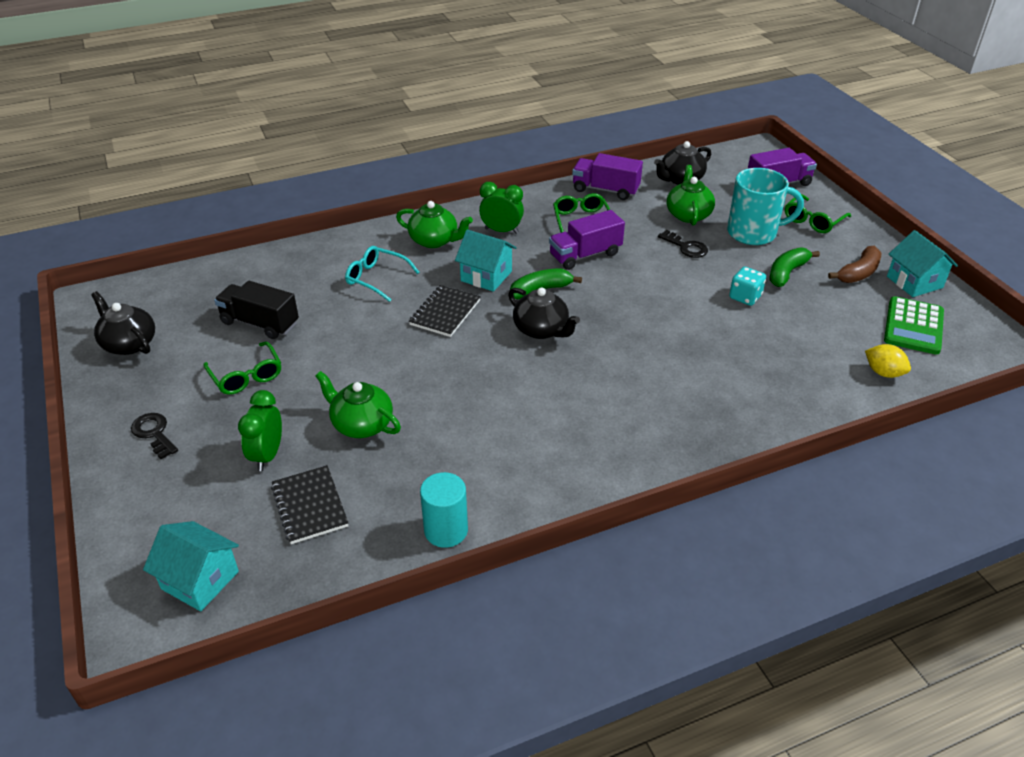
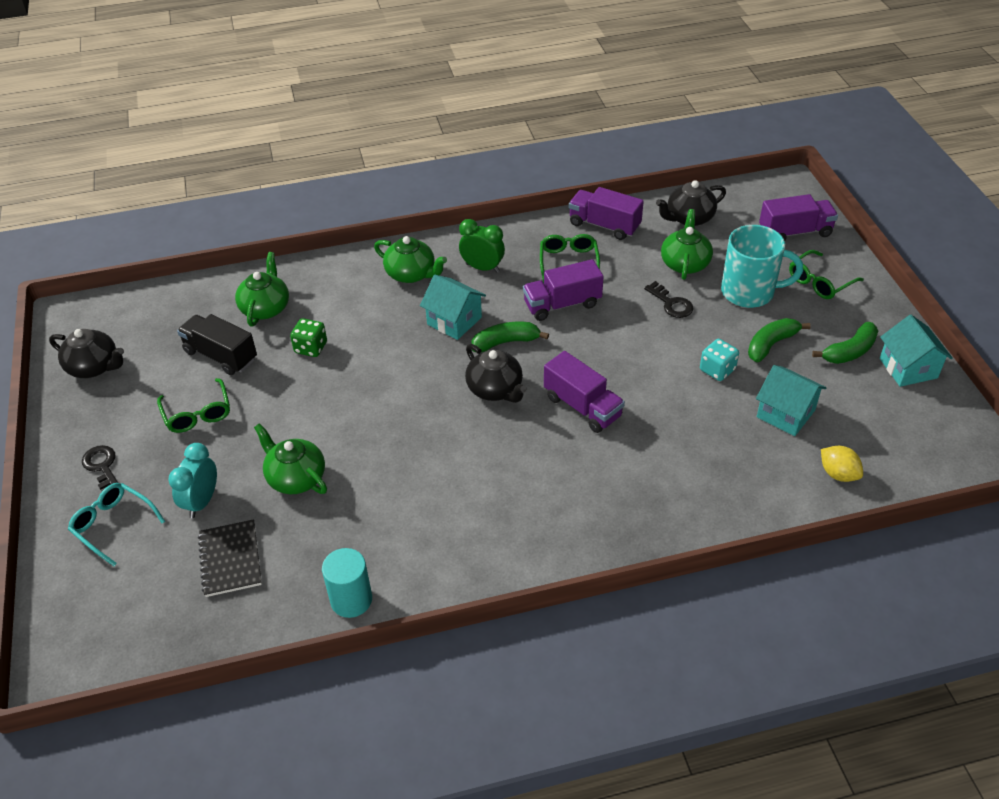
camera: 10 degrees right, 5 degrees up
black teapot [91,291,155,355] -> black teapot turned 150 degrees clockwise [49,329,124,378]
turquoise house [143,521,239,611] -> turquoise house moved to [756,365,826,436]
green clock [238,390,282,471] -> turquoise clock [168,443,217,518]
turquoise glasses [345,246,420,302] -> turquoise glasses moved to [68,483,165,566]
black notebook [409,285,481,337] -> none
brown banana [828,246,882,283] -> green banana [812,322,878,364]
green calculator [884,296,944,355] -> none
none -> green teapot [235,252,289,326]
none -> green dice [290,318,327,357]
none -> purple truck [544,351,625,433]

